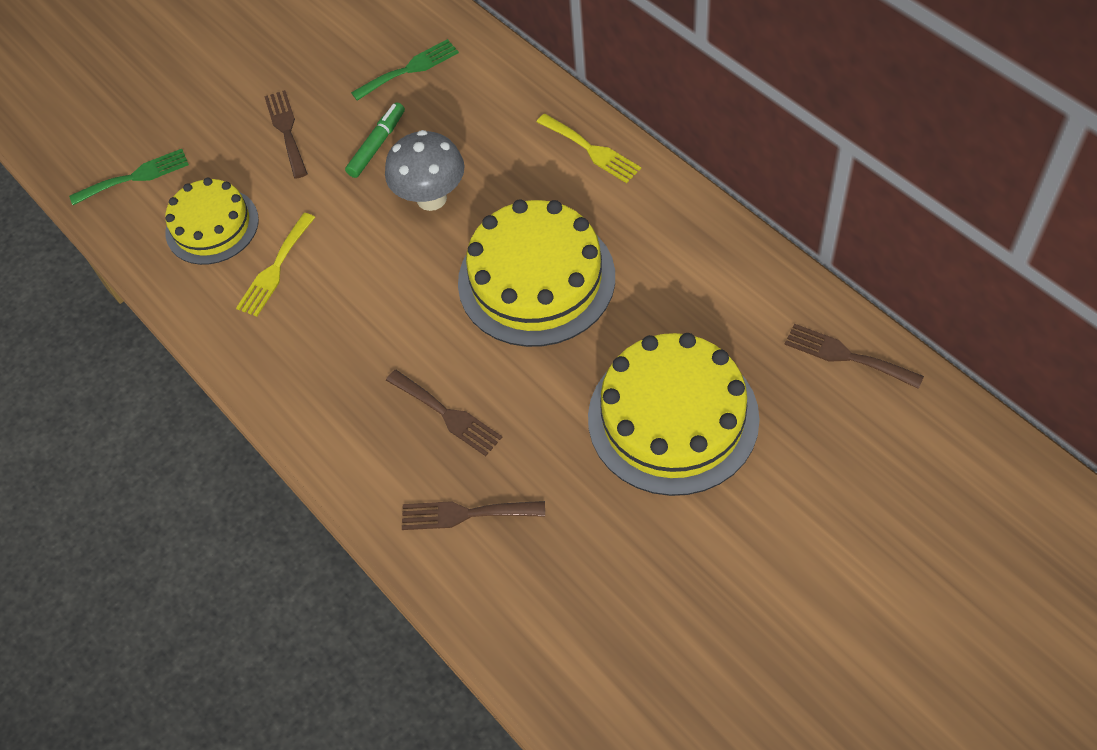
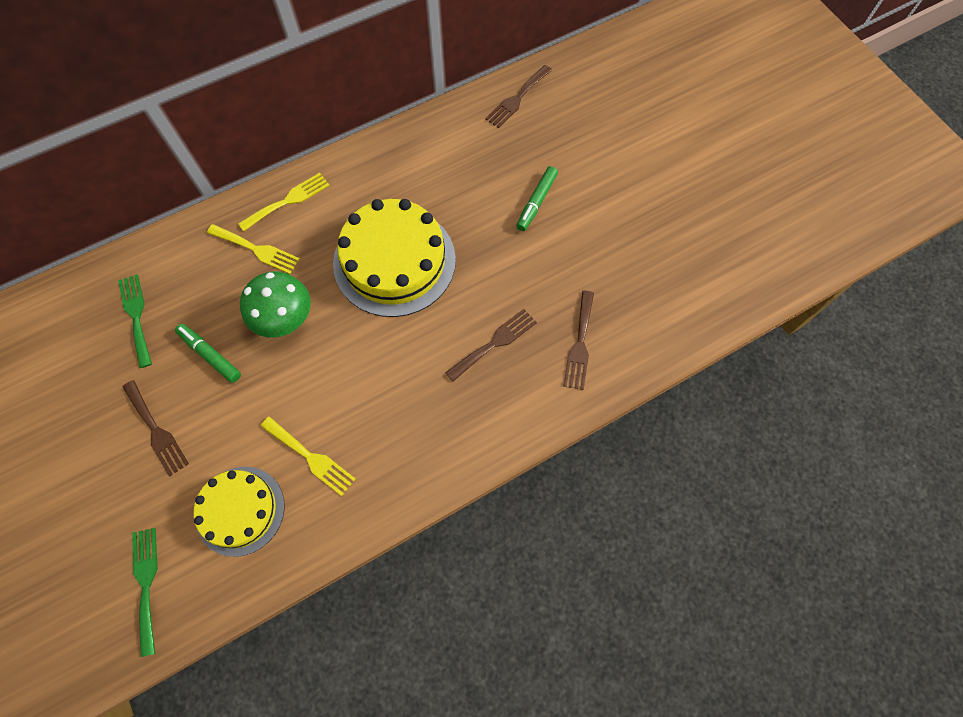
camera: 85 degrees left, 10 degrees up
brown fork [264,90,308,179] -> brown fork turned 120 degrees counterclockwise [123,380,189,476]
grey mushroom [385,130,464,211] -> green mushroom [240,271,311,338]
yellow cake [588,333,760,496] -> green marker [516,166,558,231]
none -> yellow fork [207,224,300,274]

